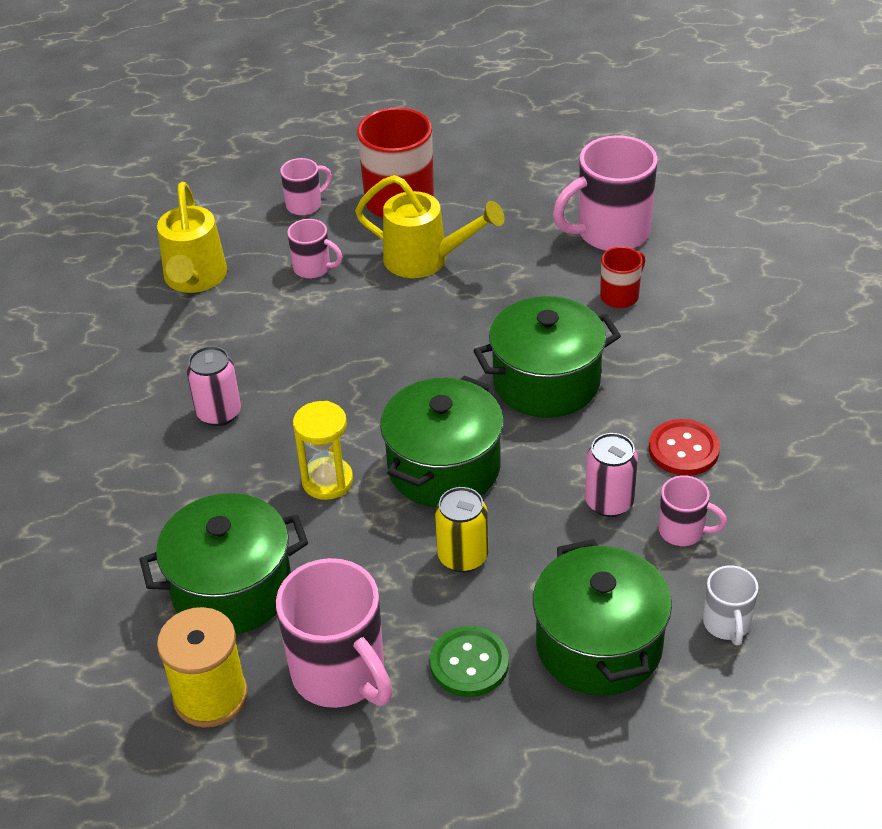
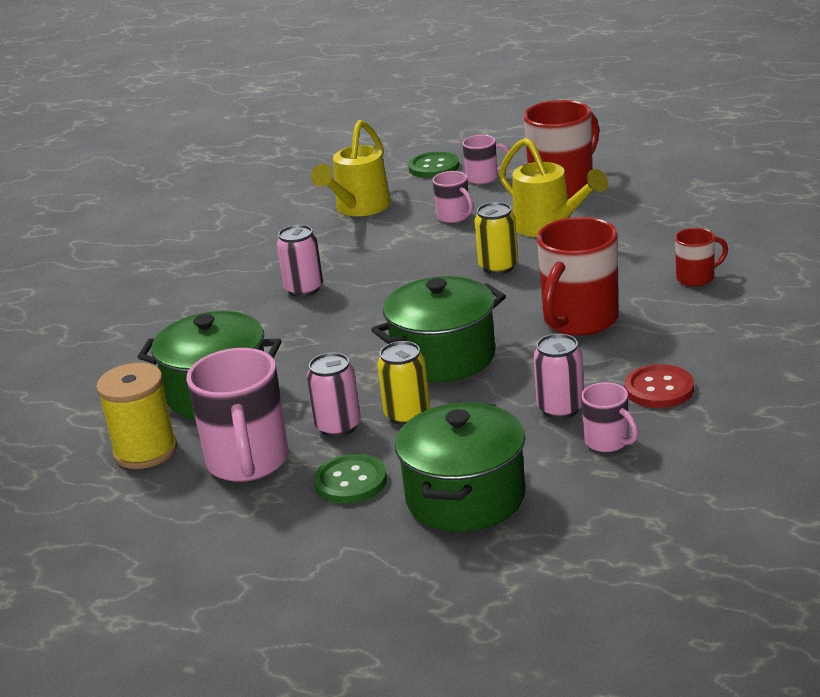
camera: 30 degrees right, 15 degrees down
yellow hourglass [293,401,353,500] -> none
green pot [473,296,621,418] -> red mug [537,217,619,336]
pink mug [553,135,657,251] -> none
white mug [703,565,758,645] -> none
none -> pink can [307,353,361,437]
none -> green button [408,152,459,178]
none -> yellow can [474,202,518,275]

